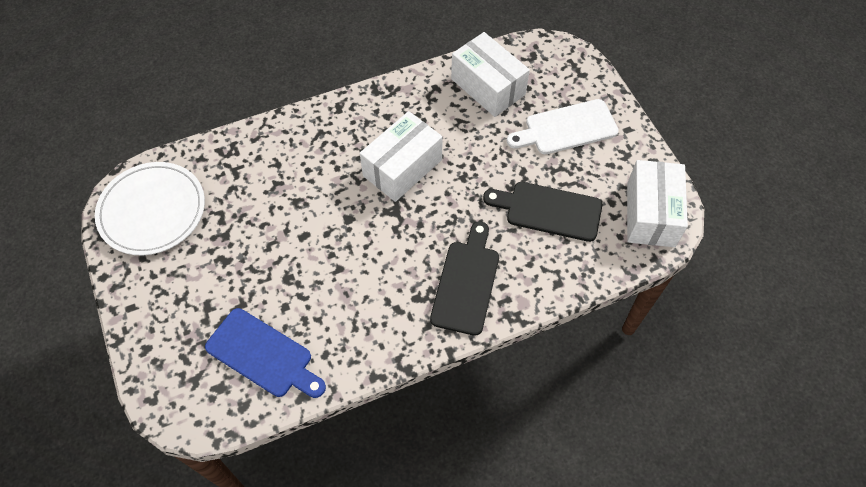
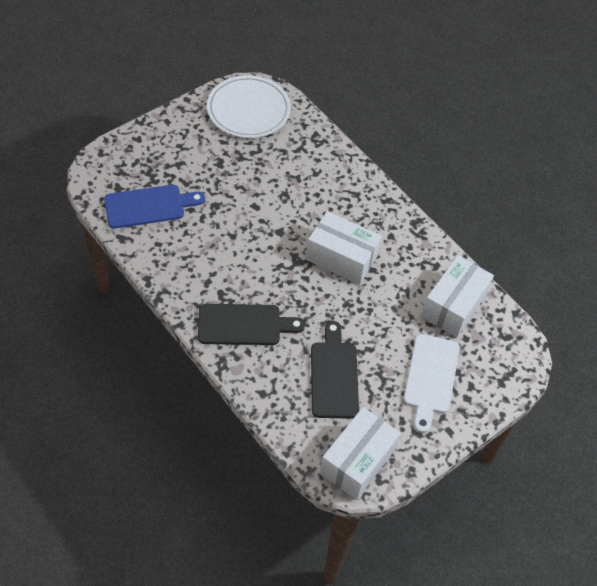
camera: 70 degrees right, 5 degrees down
blue cutting board [205,308,326,398] -> blue cutting board turned 120 degrees counterclockwise [104,185,205,228]
white cutting board [507,99,619,154] -> white cutting board turned 135 degrees counterclockwise [403,334,460,433]
white box [627,160,688,247] -> white box turned 45 degrees counterclockwise [320,407,401,500]

